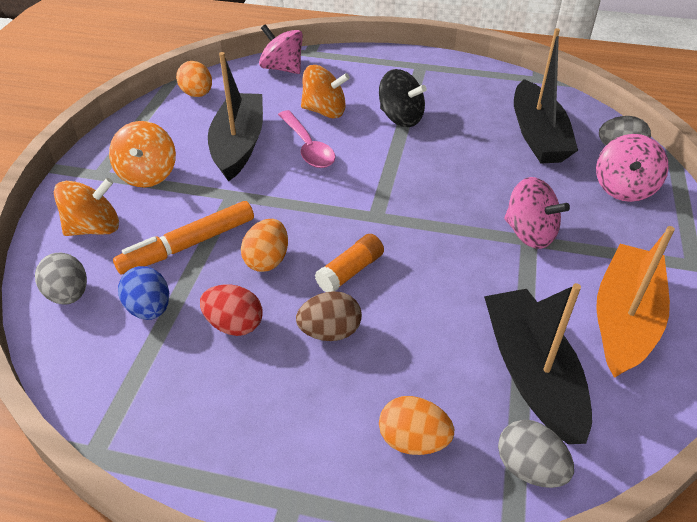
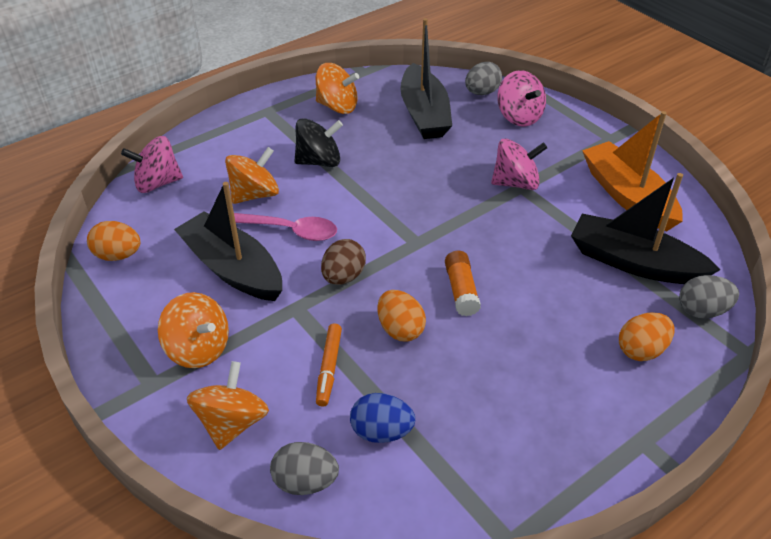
camera: 50 degrees left, 0 degrees up
orange marker [113,201,254,274] -> orange marker [316,324,342,407], size x0.63
red egg [200,285,262,336] -> none
brown egg [296,291,362,341] -> brown egg moved to [321,239,366,285]
black boat [514,28,578,164] -> black boat turned 45 degrees clockwise [400,18,452,139]
none -> orange spinning top [316,63,359,114]

